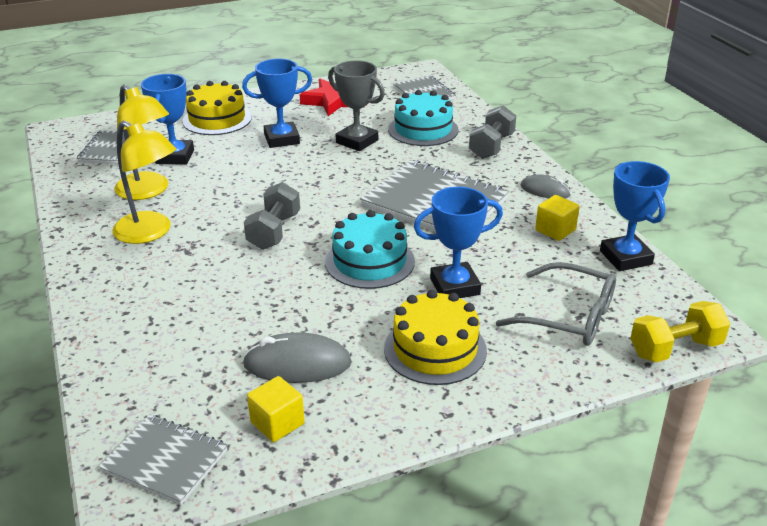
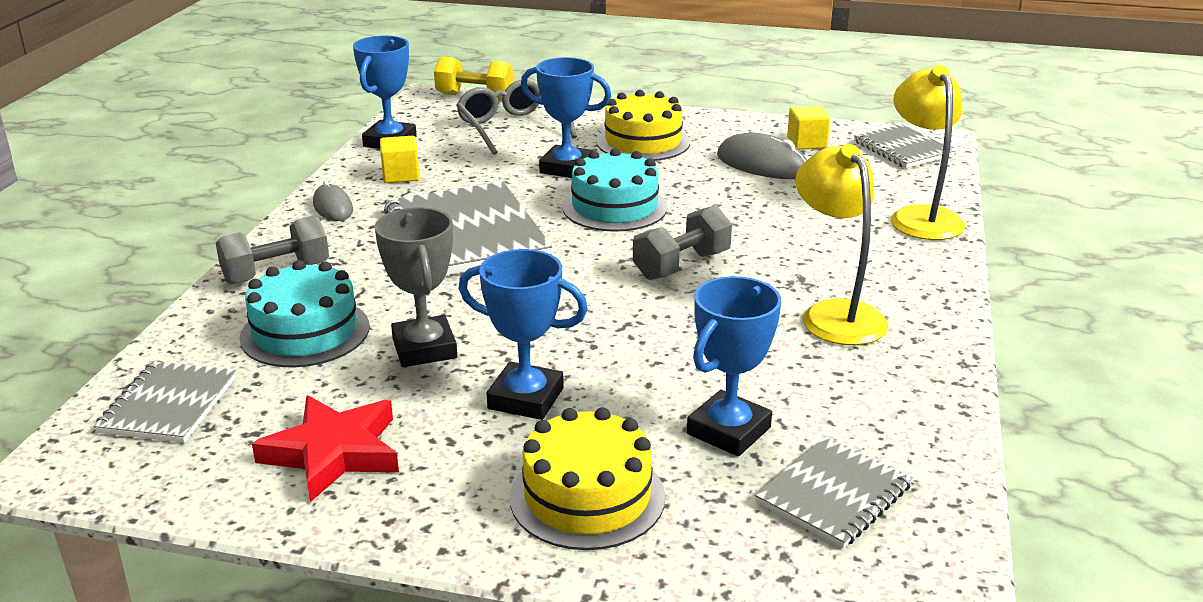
camera: 145 degrees left, 5 degrees down
yellow lamp [114,84,169,200] -> yellow lamp moved to [891,65,965,240]

